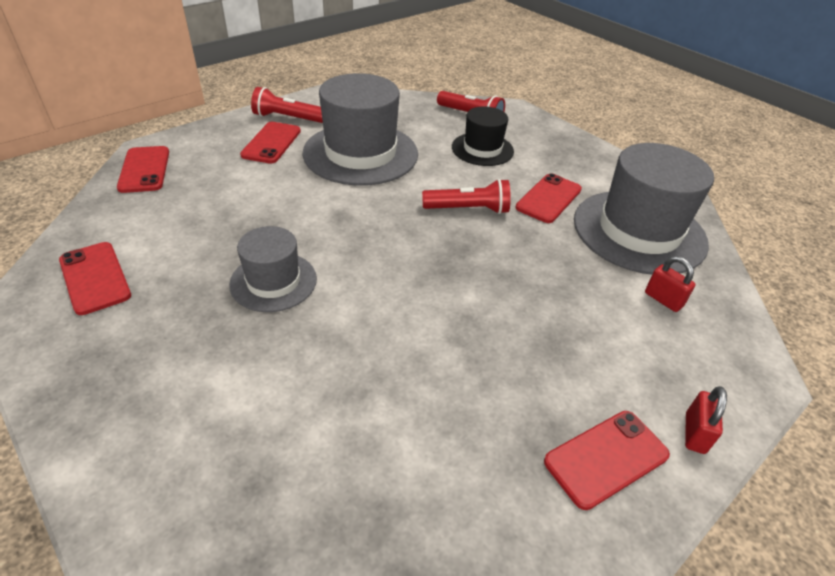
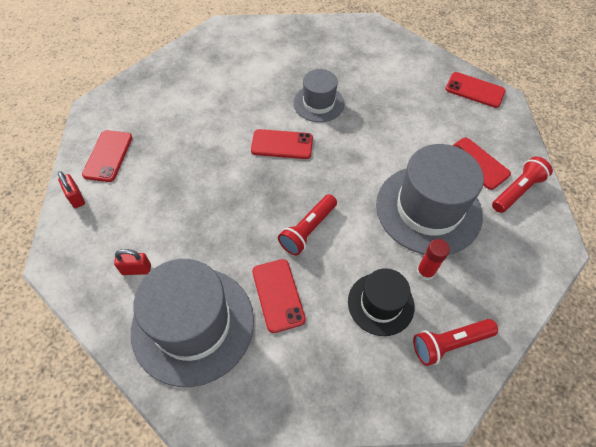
camera: 130 degrees right, 15 degrees up
red phone [59,242,131,315] -> red phone moved to [251,129,313,159]
none -> red glue stick [416,239,450,280]

